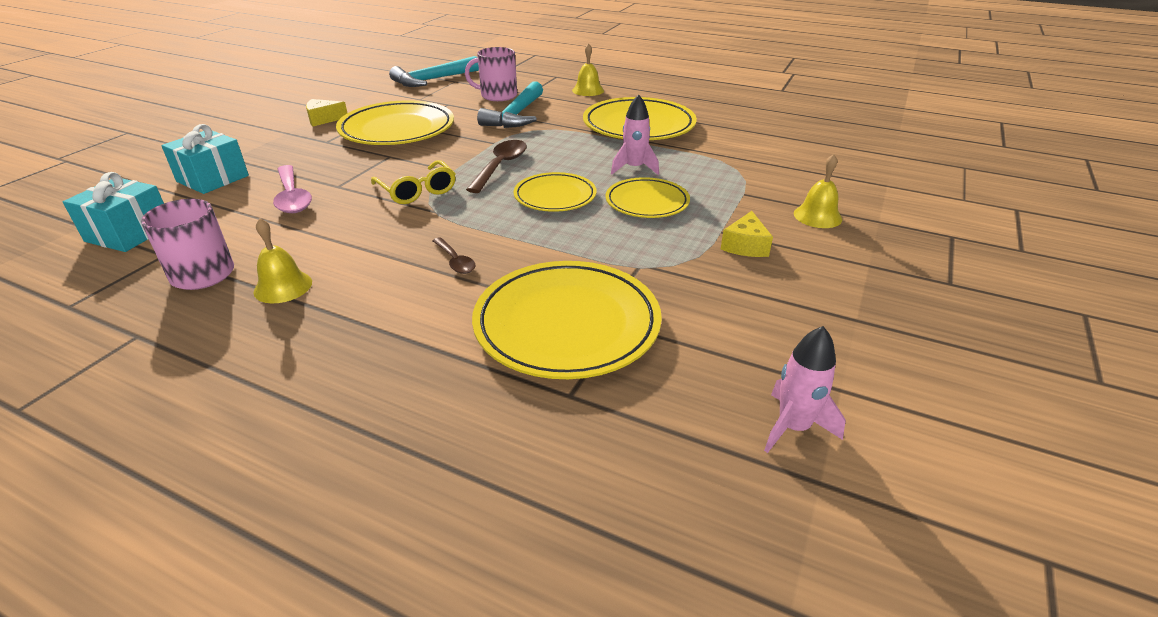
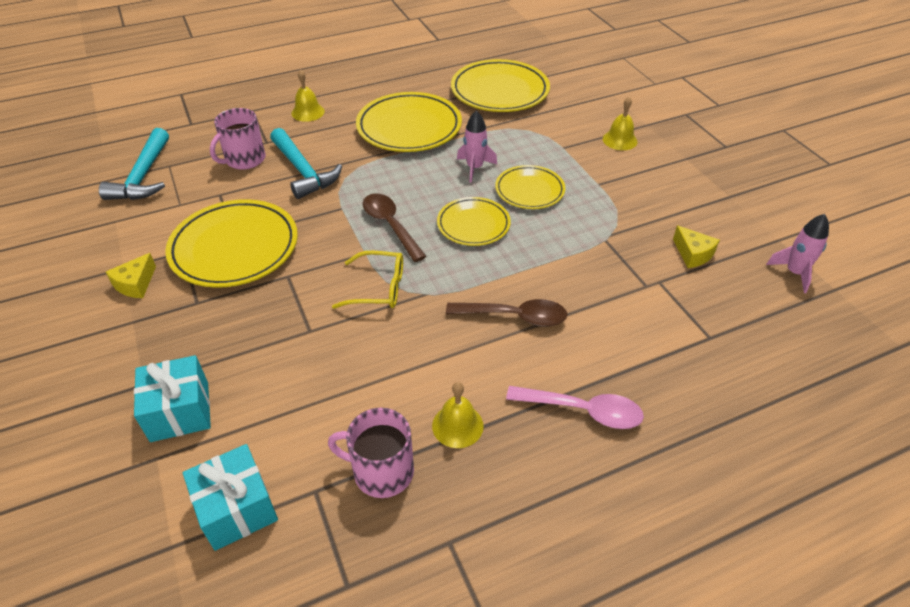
camera: 50 degrees left, 10 degrees up
pink spoon [273,165,312,213] -> pink spoon moved to [506,386,644,429]
brown spoon [432,237,476,274] -> brown spoon [446,299,568,327], size x1.73
yellow plate [472,261,662,379] -> yellow plate moved to [451,59,550,112]
yellow cheese [721,211,773,257] -> yellow cheese moved to [673,226,720,268]

